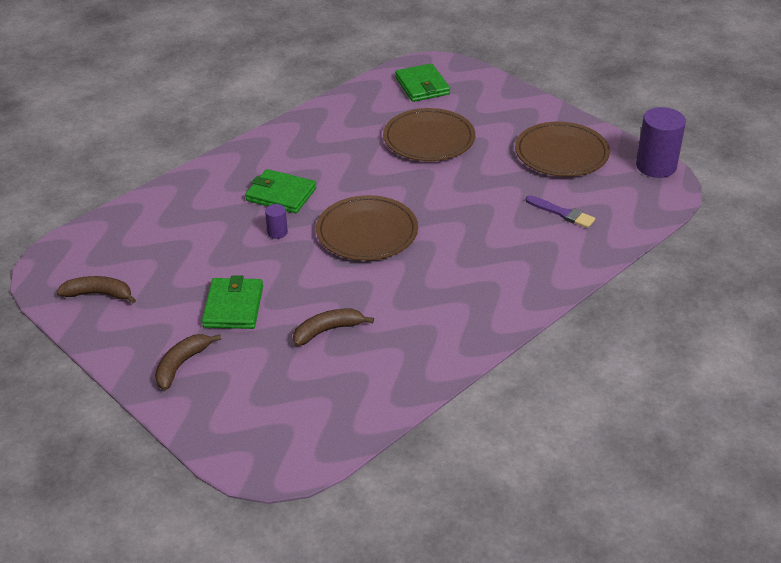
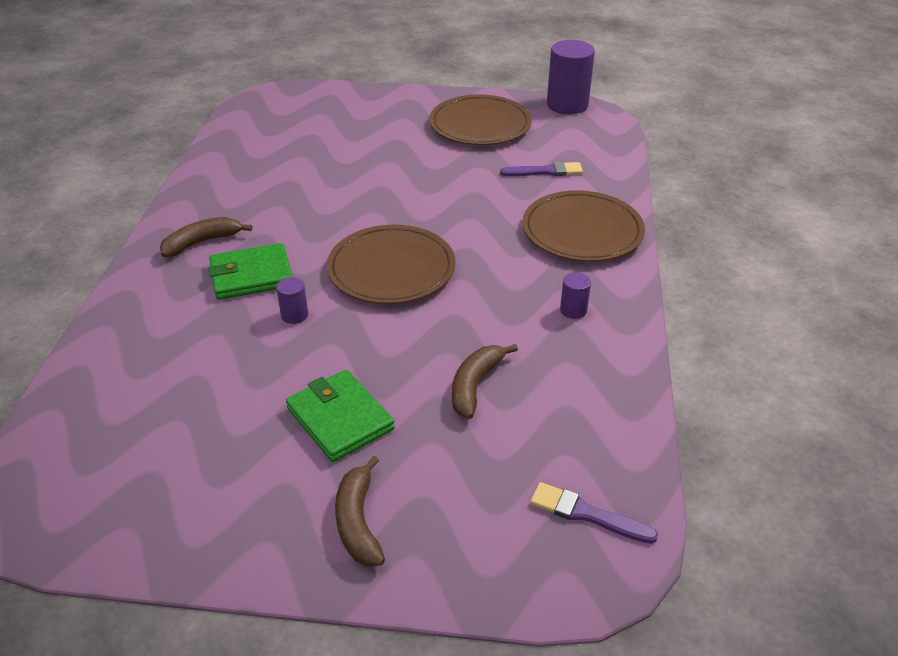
camera: 40 degrees left, 0 degrees up
brown banana [57,276,136,303] -> brown banana moved to [160,217,252,257]
brown plate [383,108,475,161] -> brown plate moved to [522,190,645,262]
green wallet [395,63,450,102] -> none
none -> purple brush [530,482,658,544]
none -> purple cylinder [560,272,591,319]

